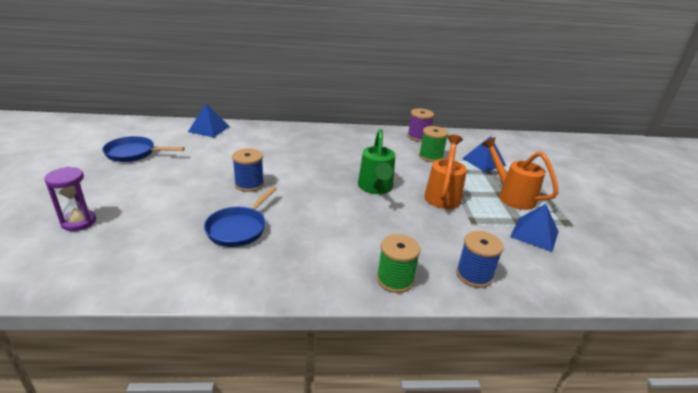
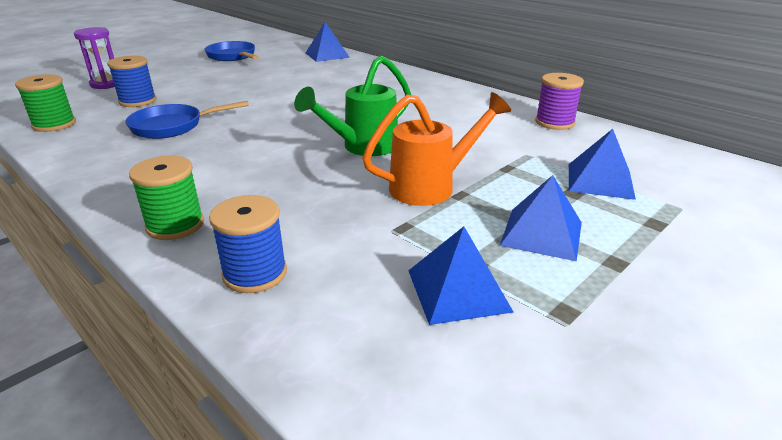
camera: 50 degrees right, 0 degrees up
blue spool [232,149,264,192] -> blue spool moved to [107,56,156,107]
green spool [419,126,448,162] -> green spool moved to [15,74,76,132]
orange watering can [481,137,558,210] -> blue pyramid [500,175,582,261]

